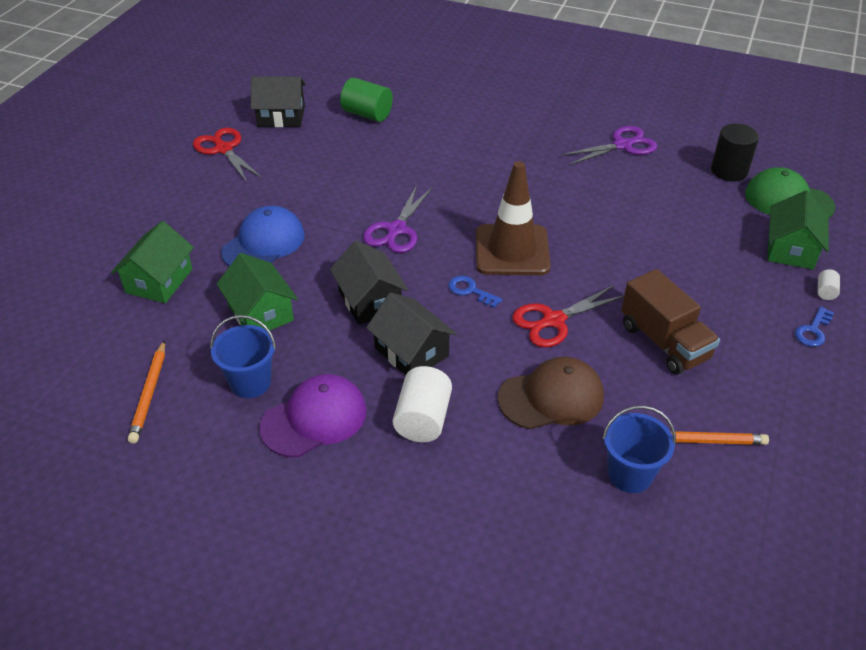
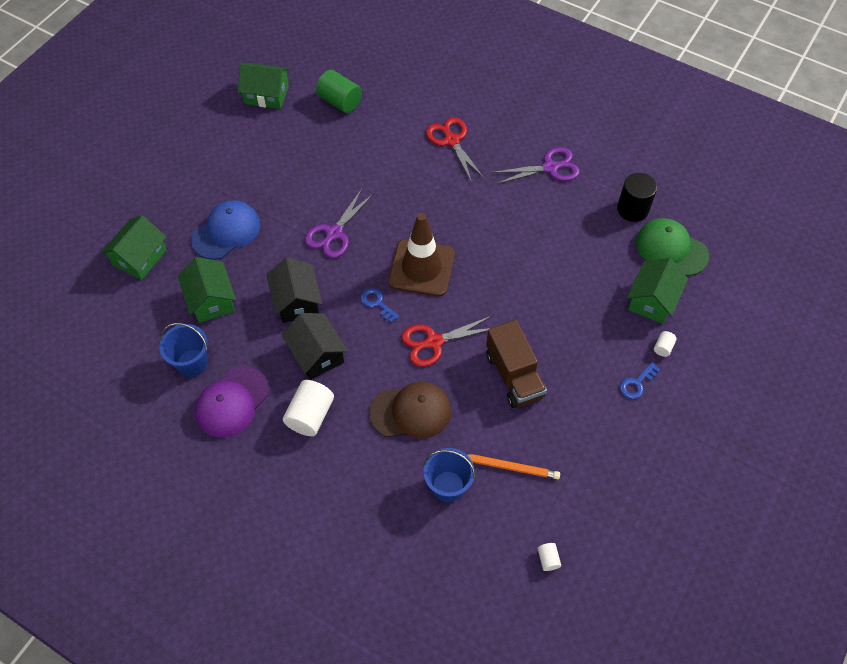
camera: 10 degrees right, 15 degrees up
orange pencil [128,340,165,443] -> none
red scissors [193,128,263,182] -> red scissors moved to [426,117,484,182]
black house [251,76,306,127] -> green house [238,63,290,109]
purple cap [259,374,367,457] -> purple cap turned 150 degrees clockwise [195,366,269,438]
none -> white cylinder [537,543,561,571]

